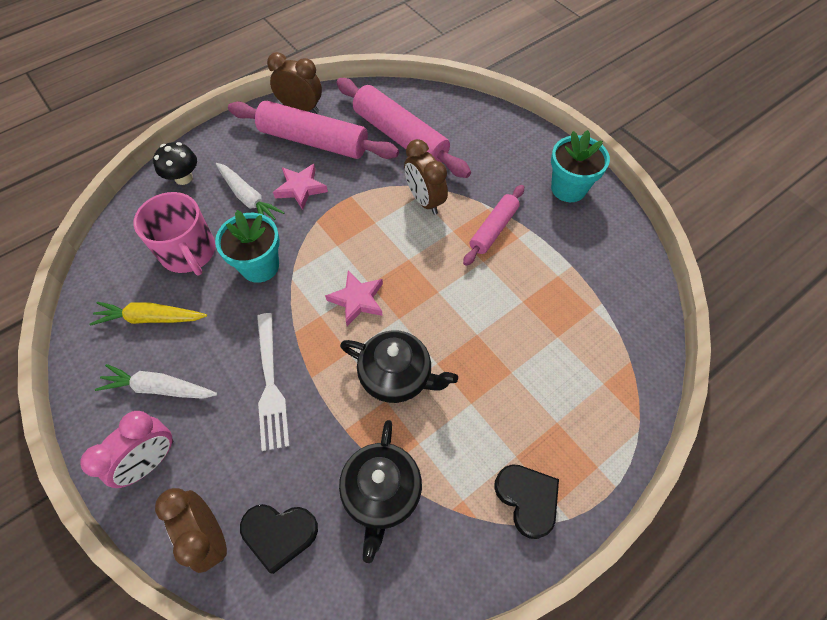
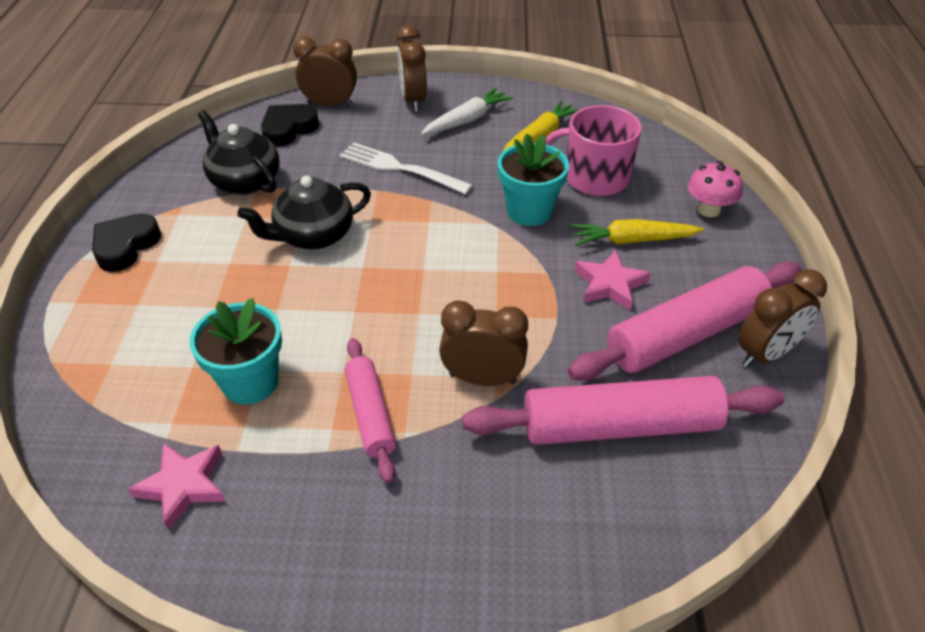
camera: 130 degrees right, 15 degrees down
pink clock [80,411,173,488] -> brown clock [396,25,427,111]
black mushroom [153,142,197,185] -> pink mushroom [688,161,743,217]
white carrot [216,163,285,220] -> yellow carrot [571,219,704,246]
pink star [325,270,383,326] -> pink star moved to [128,443,226,530]
black heart [494,464,559,539] -> black heart turned 105 degrees clockwise [92,213,161,272]
turquoise flower pot [551,130,610,202] -> turquoise flower pot moved to [190,298,282,405]

